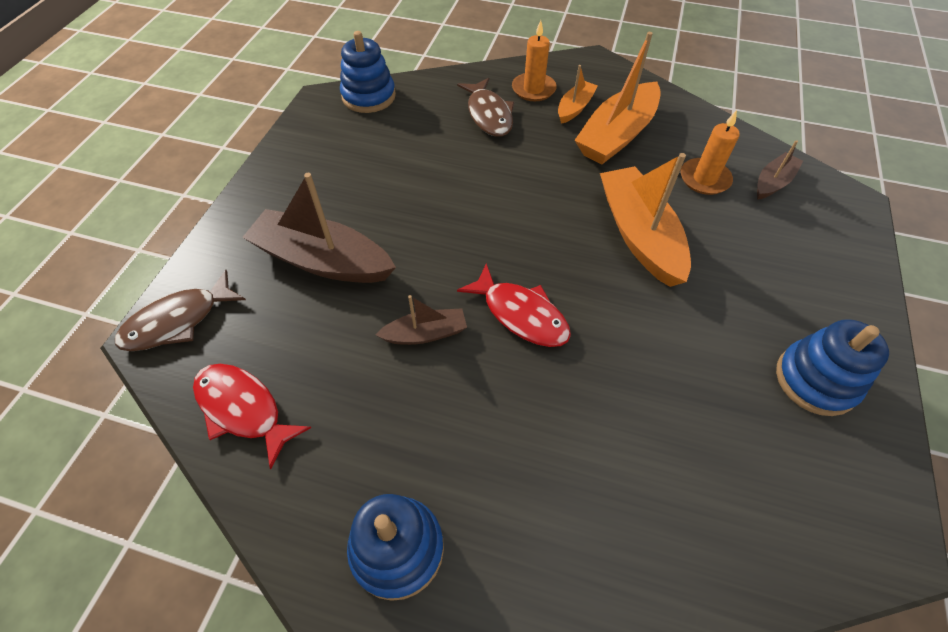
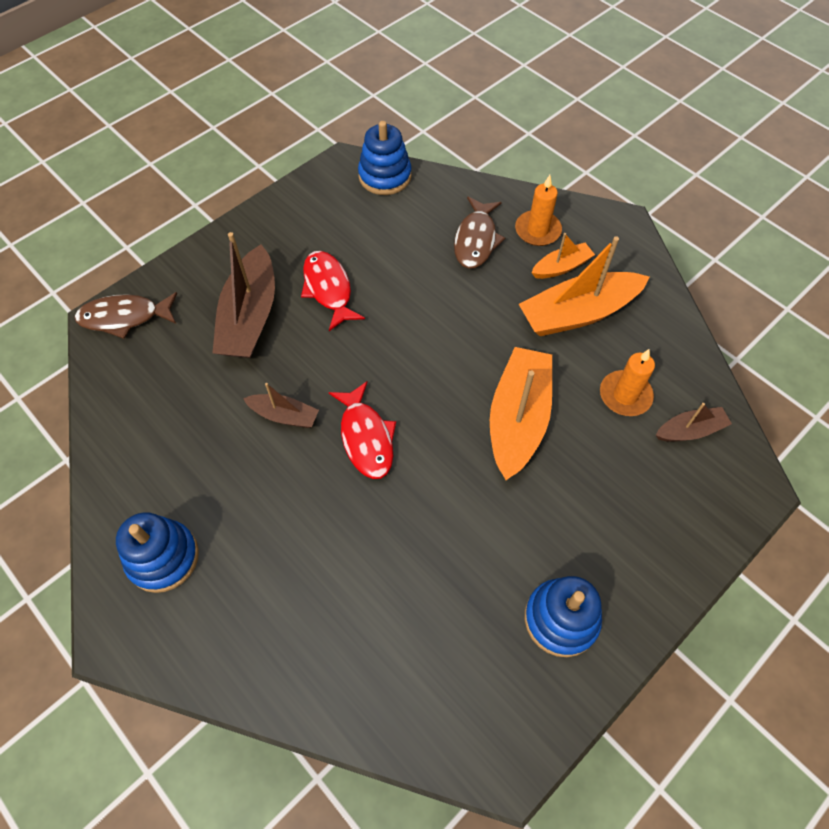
camera: 30 degrees right, 5 degrees up
red fish [193,364,311,469] -> red fish moved to [301,251,365,331]
brown boat [242,173,396,283] -> brown boat turned 135 degrees counterclockwise [212,232,275,358]

